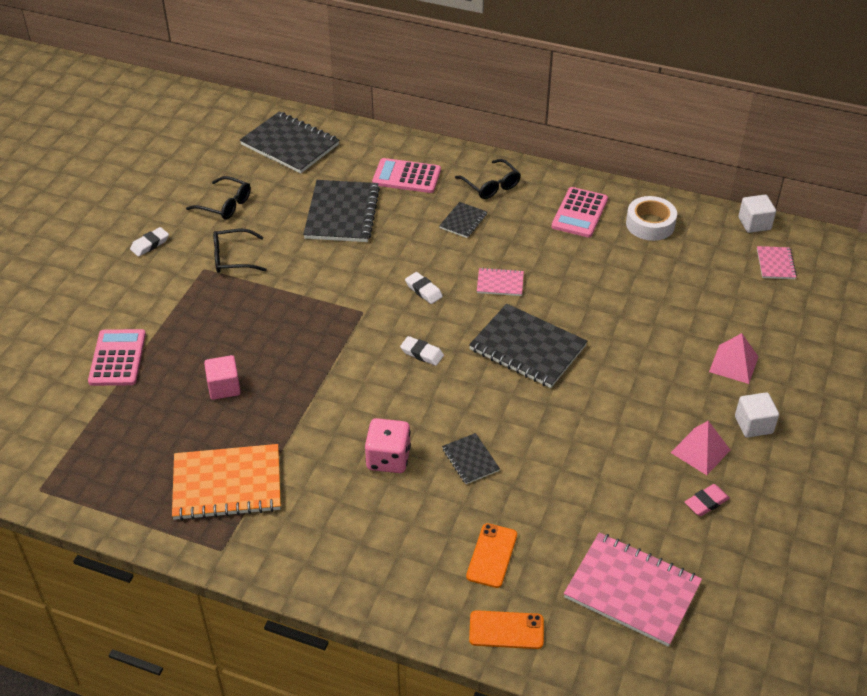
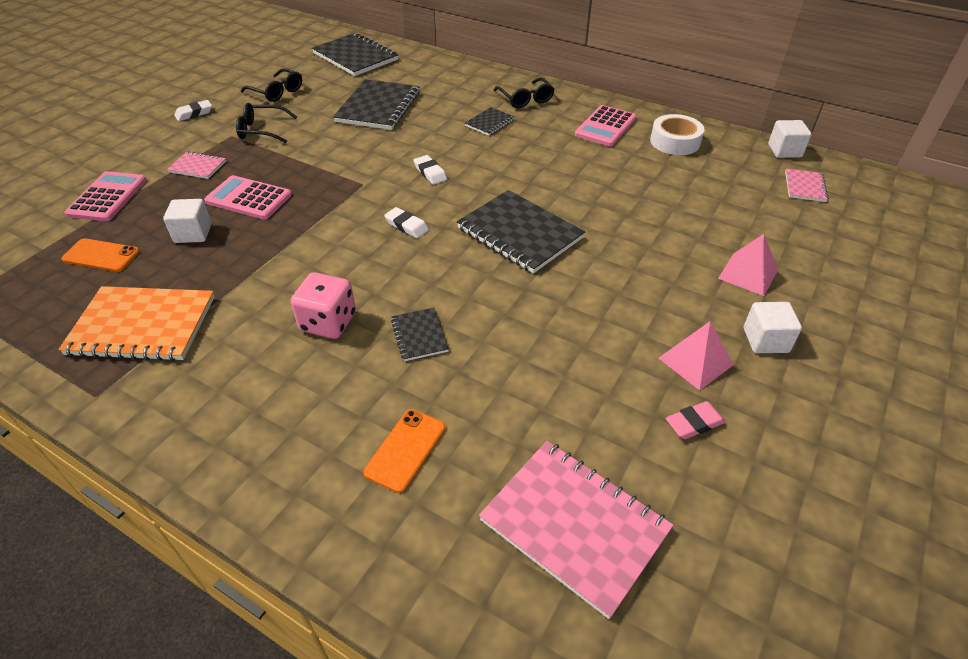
camera: 10 degrees right, 0 degrees up
pink cube [204,355,241,400] -> white cube [163,199,212,243]
pink calculator [372,158,441,193] -> pink calculator moved to [204,175,292,220]
orange phone [469,610,544,649] -> orange phone moved to [62,238,140,272]
pink notebook [477,268,524,296] -> pink notebook moved to [167,151,226,179]

